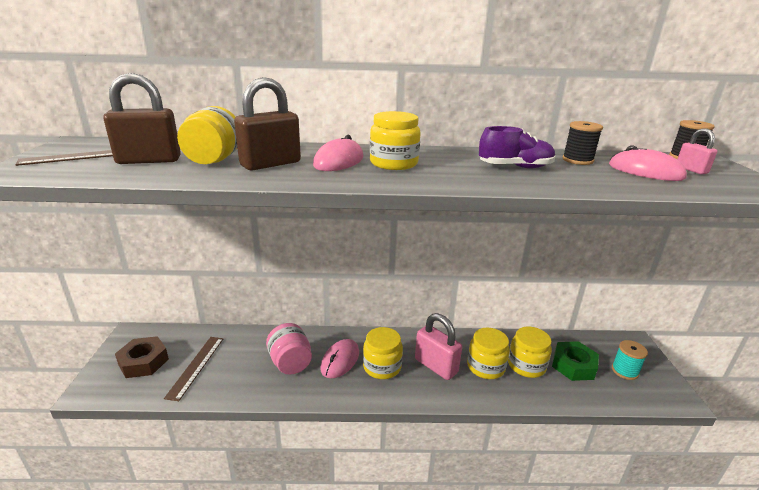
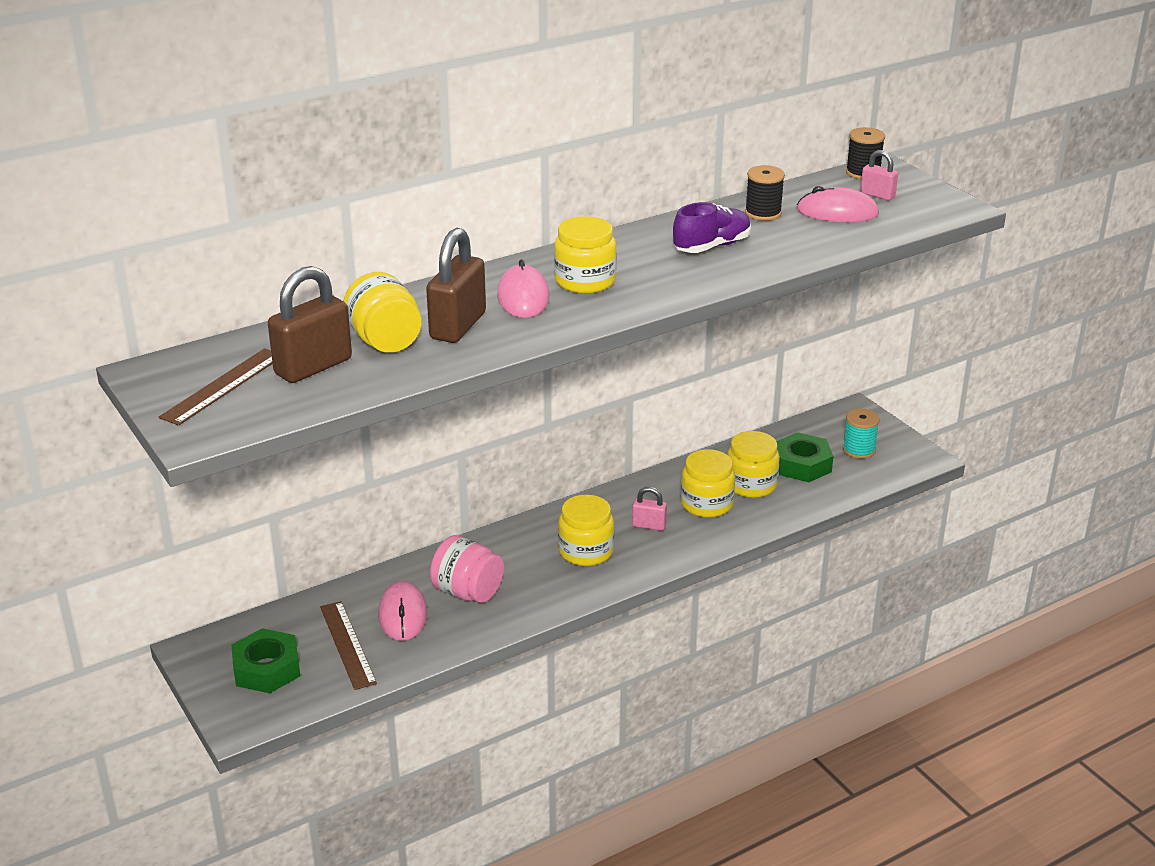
camera: 30 degrees left, 5 degrees up
brown nut [115,336,169,378] -> green nut [231,628,300,693]
pink mouse [320,339,359,378] -> pink mouse moved to [378,581,427,641]
pink padlock [415,313,462,380] -> pink padlock [632,487,667,531], size x0.53

